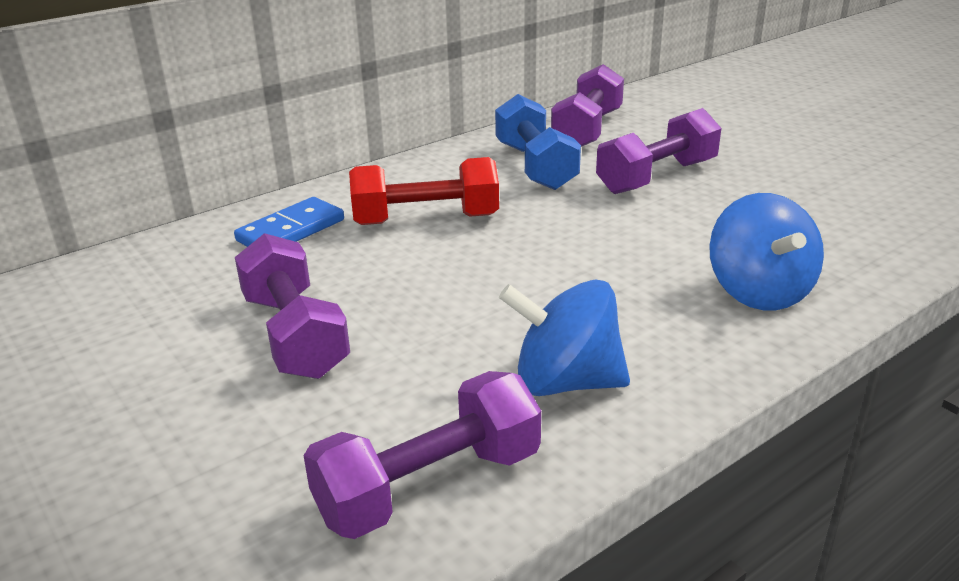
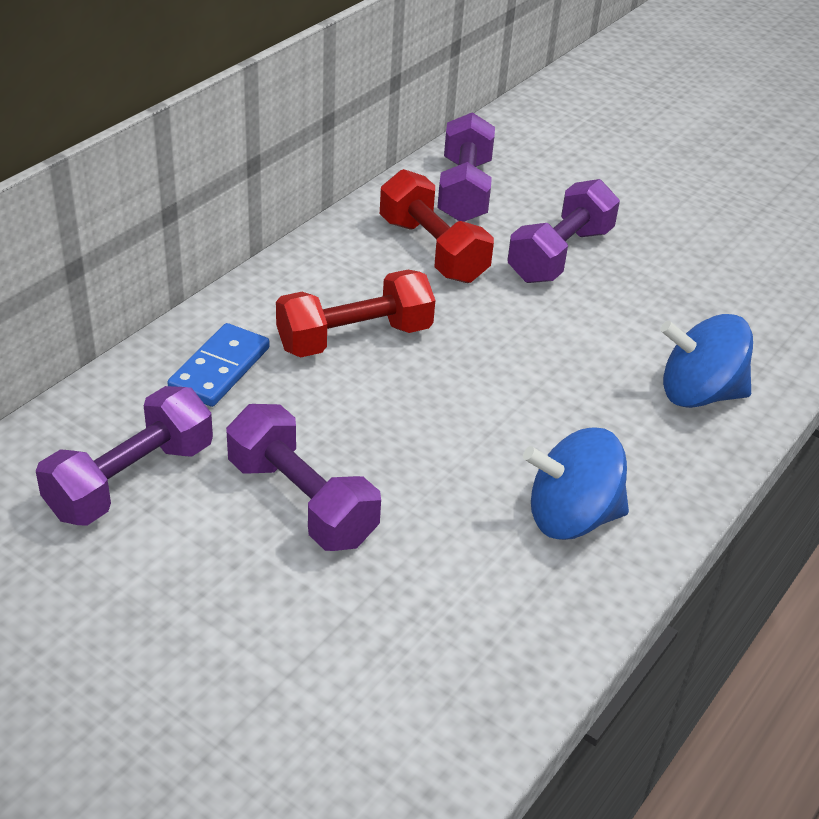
camera: 20 degrees left, 10 degrees up
purple dumbbell [303,371,541,539] -> purple dumbbell moved to [36,386,213,526]
blue dumbbell [495,94,581,190] -> red dumbbell [380,169,494,283]
blue spinning top [709,193,824,310] -> blue spinning top turned 120 degrees clockwise [660,314,753,408]

